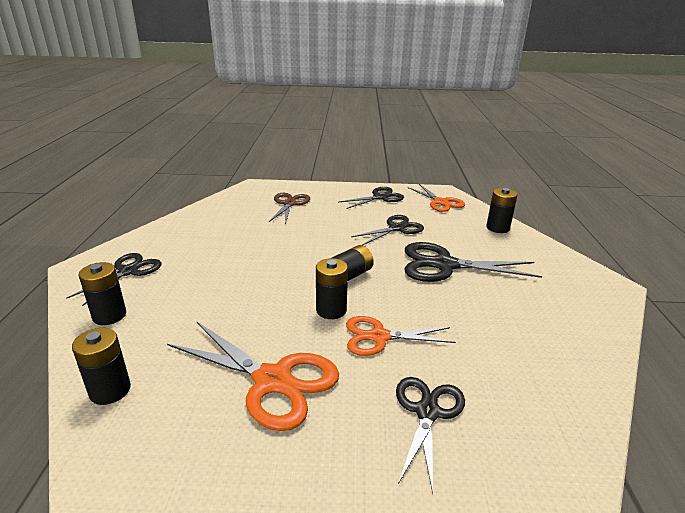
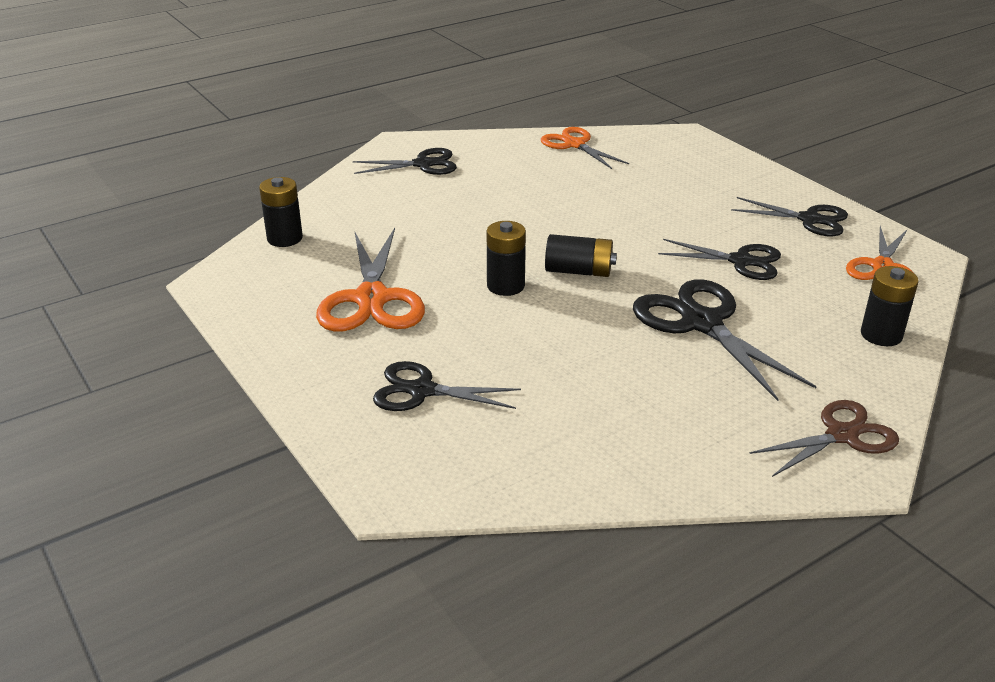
camera: 55 degrees right, 5 degrees up
black battery [78,262,126,325] -> none
brown scissors [269,193,310,224] -> brown scissors moved to [749,400,899,477]
orange scissors [346,316,456,356] -> orange scissors moved to [541,127,629,169]
black scissors [396,377,465,493] -> black scissors turned 150 degrees counterclockwise [373,361,521,411]

